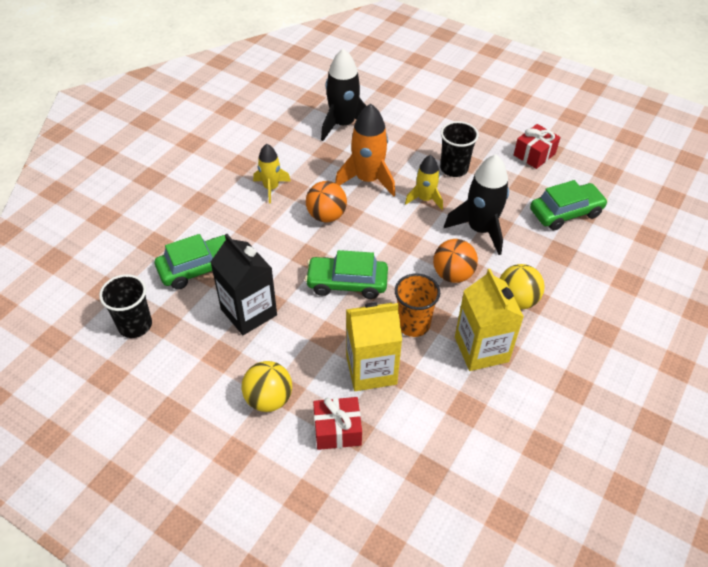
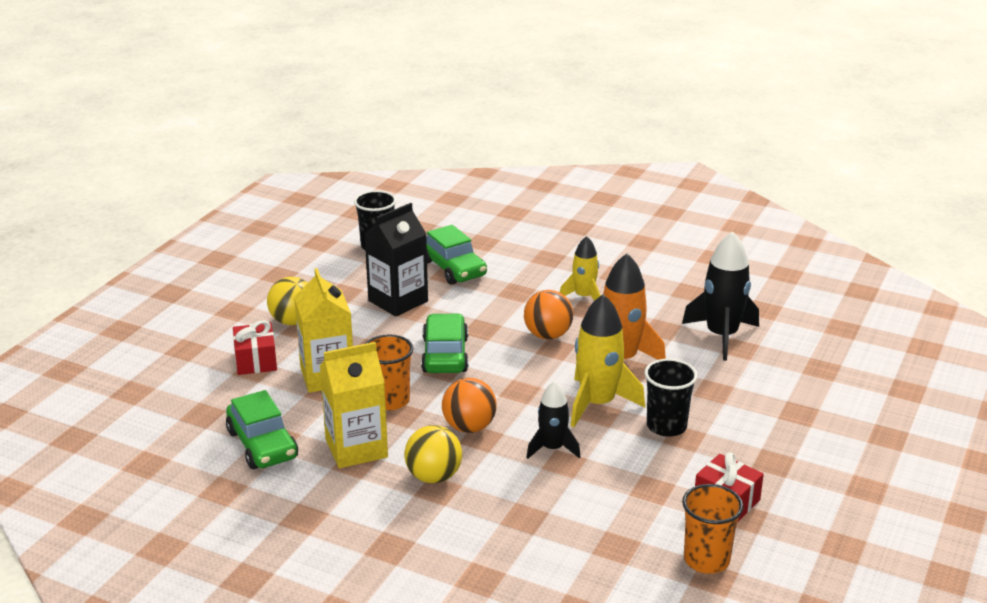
camera: 85 degrees right, 20 degrees down
yellow rocket [405,155,443,210] -> yellow rocket [571,294,645,428], size x1.64
black rocket [444,154,509,255] -> black rocket [526,381,580,459], size x0.61
green car [530,180,608,230] -> green car moved to [226,390,298,469]
none -> orange cup [682,484,744,574]

